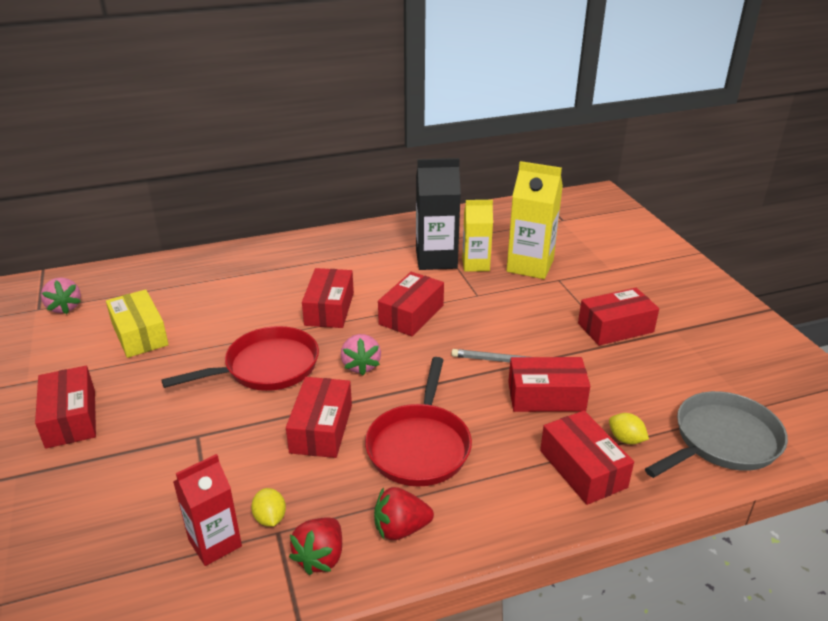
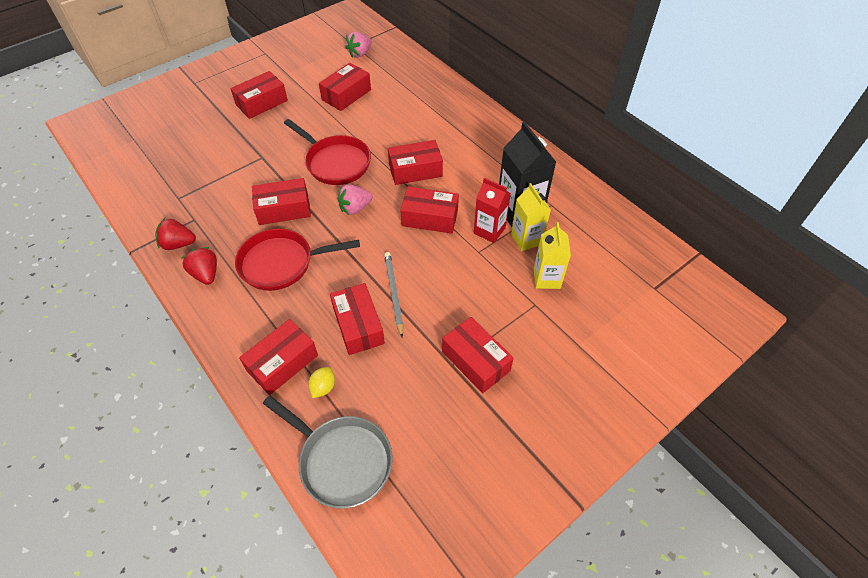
camera: 70 degrees right, 20 degrees up
yellow box [106,289,169,358] -> red box [319,63,371,111]
red carton [173,454,242,566] -> red carton moved to [474,178,511,243]
yellow lemon [251,488,286,527] -> none
yellow carton [507,161,563,279] -> yellow carton [534,222,571,289], size x0.66

